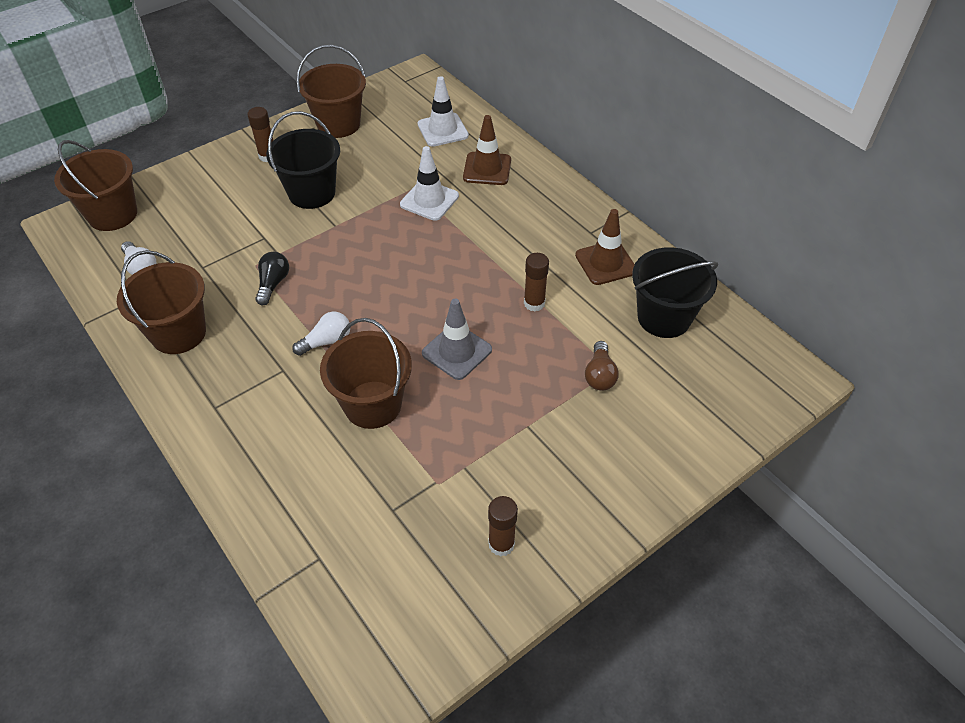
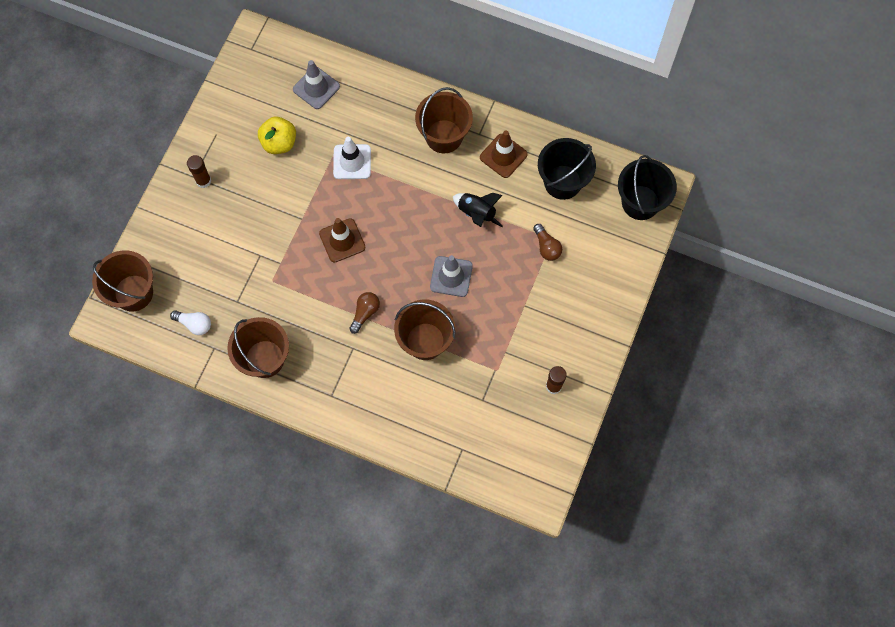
camera: 30 degrees left, 20 degrees up
black light bulb [255,252,289,306] -> none
black bucket [266,111,340,209] -> black bucket moved to [618,155,677,220]
white light bulb [292,311,350,356] -> brown light bulb [349,292,380,334]
brown bucket [297,45,366,138] -> brown bucket moved to [415,87,473,153]
white traffic cone [418,76,469,147] -> grey traffic cone [293,60,340,109]
brown traffic cone [463,115,511,185] -> brown traffic cone moved to [319,218,366,263]
brown glue stick [524,253,549,312] -> black rocket [453,193,503,227]
none -> yellow apple [258,117,296,154]

